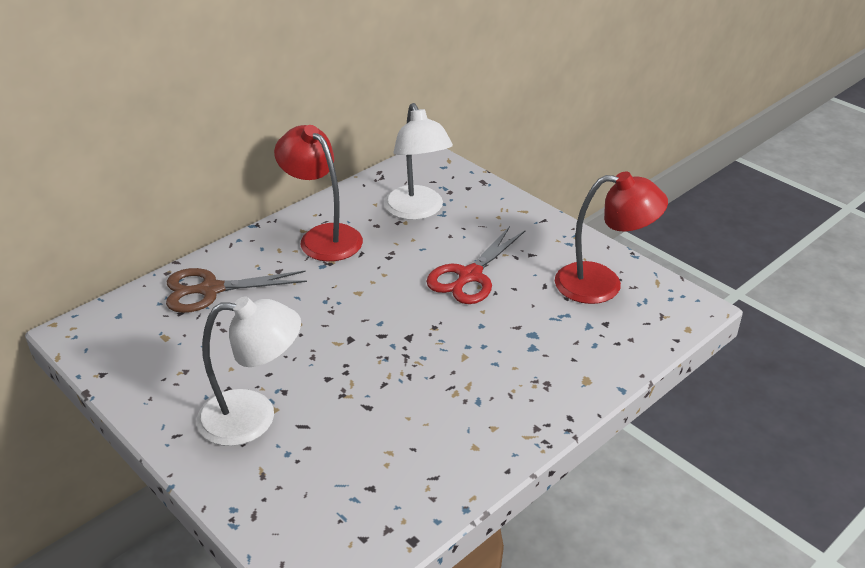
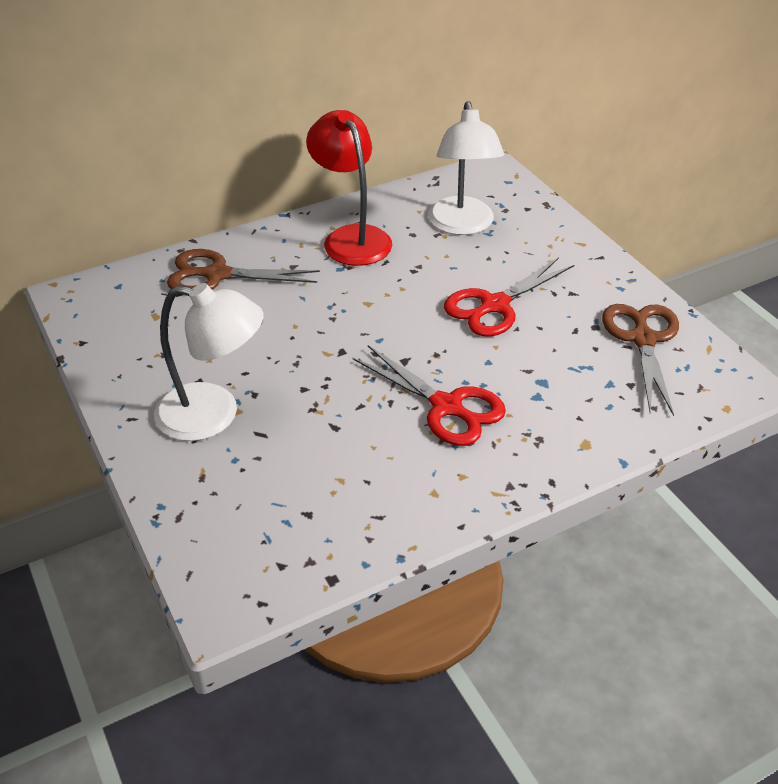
camera: 15 degrees right, 5 degrees up
red lamp [555,172,668,304] -> brown scissors [602,304,679,416]
none -> red scissors [353,345,506,446]

